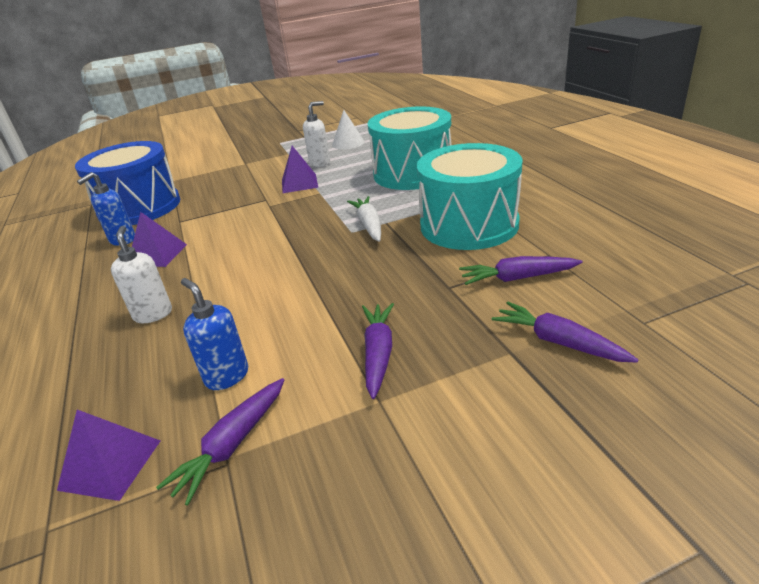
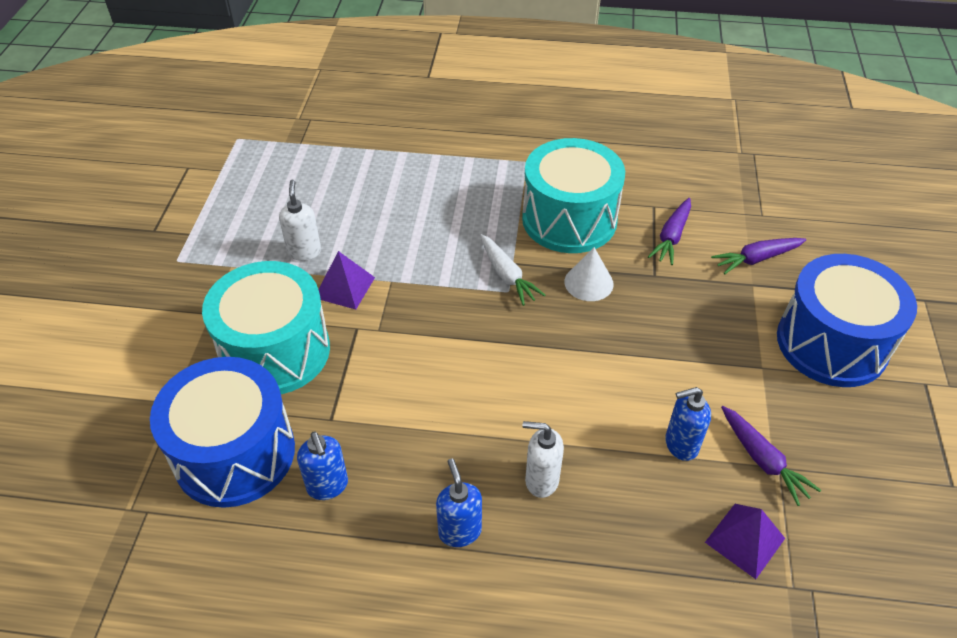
camera: 65 degrees left, 15 degrees up
purple pyramid [132,212,187,267] -> none
white cone [332,110,365,149] -> white cone moved to [564,247,614,301]
white carrot [347,196,381,242] -> white carrot turned 135 degrees counterclockwise [480,234,545,306]
purple carrot [362,303,394,399] -> none
turquoise drum [367,106,452,190] -> turquoise drum moved to [202,261,330,394]
none -> blue soap dispenser [436,458,482,547]
none -> blue drum [777,254,917,387]

